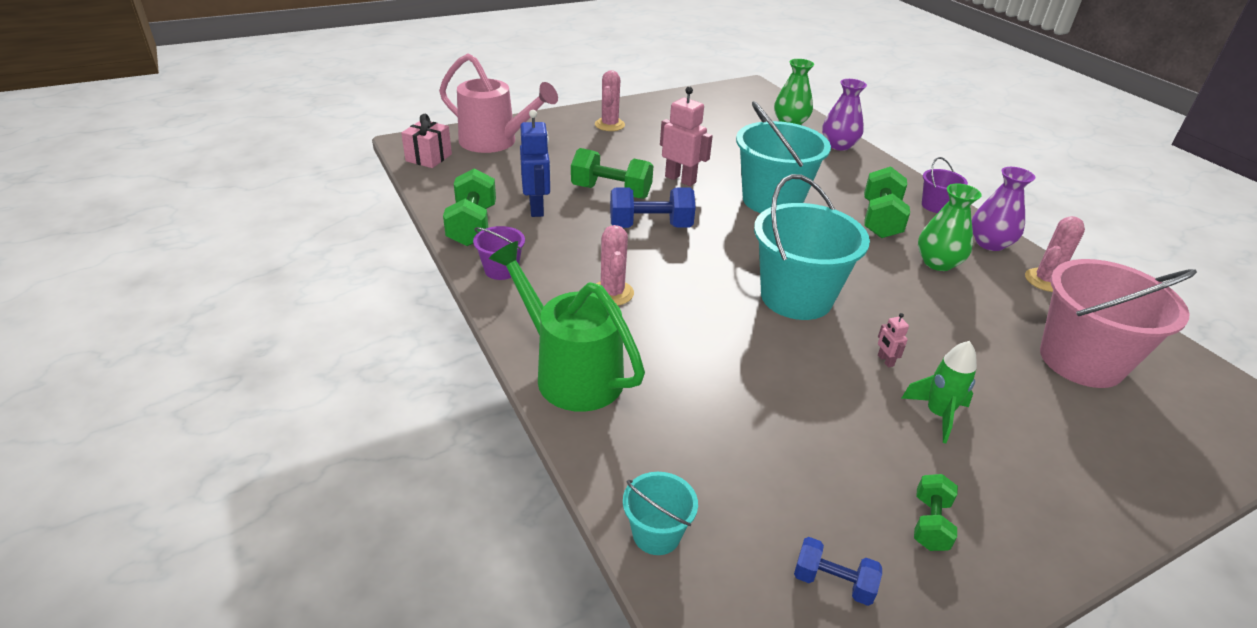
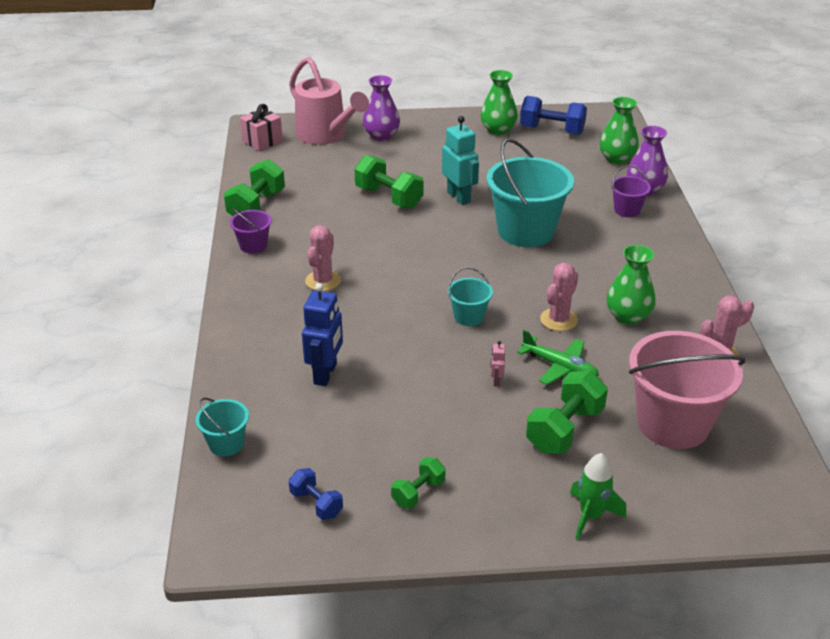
camera: 25 degrees right, 0 degrees up
green watering can [489,241,645,412] -> none
blue robot [520,110,550,217] -> blue robot moved to [302,283,343,386]
pink cactus [595,70,625,131] -> pink cactus moved to [540,263,578,331]
blue dumbbell [610,187,696,228] -> blue dumbbell moved to [520,96,587,135]
pink robot [660,86,713,186] -> turquoise robot [442,116,479,205]
turquoise bucket [754,174,870,320] -> turquoise bucket [447,267,493,326], size x0.47
green dumbbell [864,167,910,238] -> green dumbbell moved to [526,371,608,454]
green rocket [902,341,977,443] -> green rocket moved to [570,453,626,540]
purple bucket [922,157,968,213] -> purple bucket moved to [611,165,651,217]
purple vase [972,167,1036,251] -> purple vase moved to [363,75,400,141]
none -> green vase [480,70,518,135]
none -> green plane [517,330,599,385]

